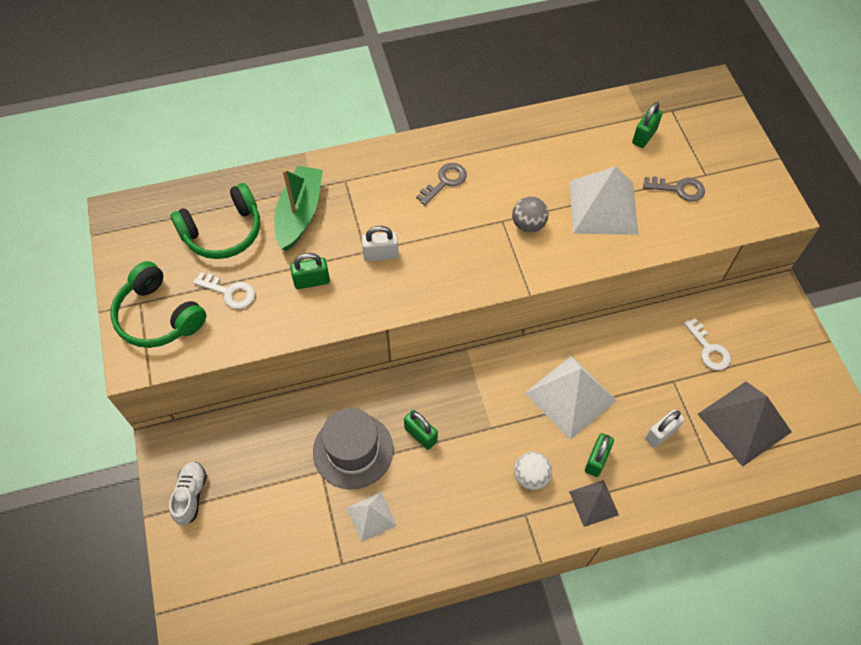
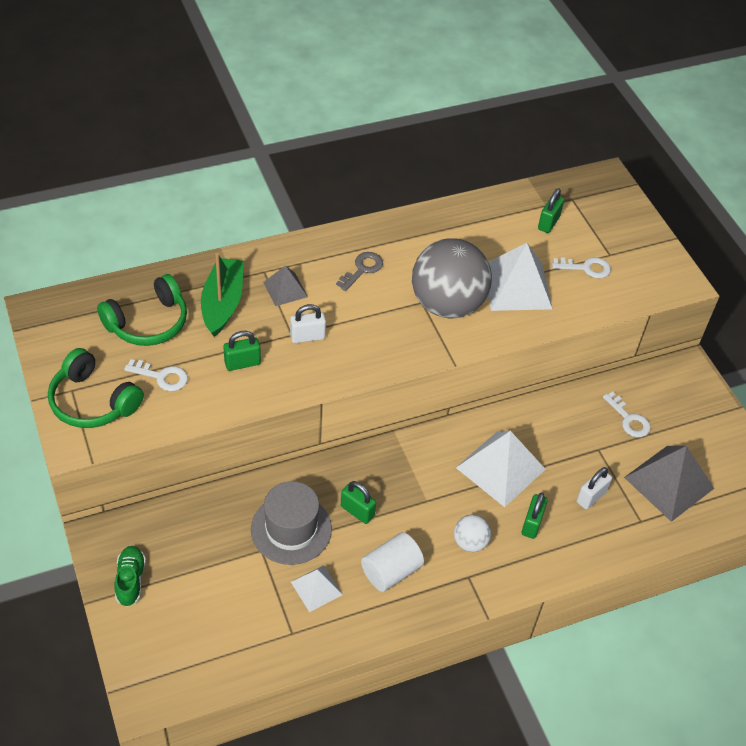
camera: 10 degrees left, 10 degrees down
white shoe [169,462,207,525] -> green shoe [114,546,146,607]
grey ball [512,196,549,233] -> grey ball [412,238,492,318], size x2.26
grey pyramid [569,480,619,527] -> grey pyramid moved to [263,265,308,306]
grey key [643,176,705,202] -> white key [552,257,611,279]
none -> white cylinder [361,532,424,592]

